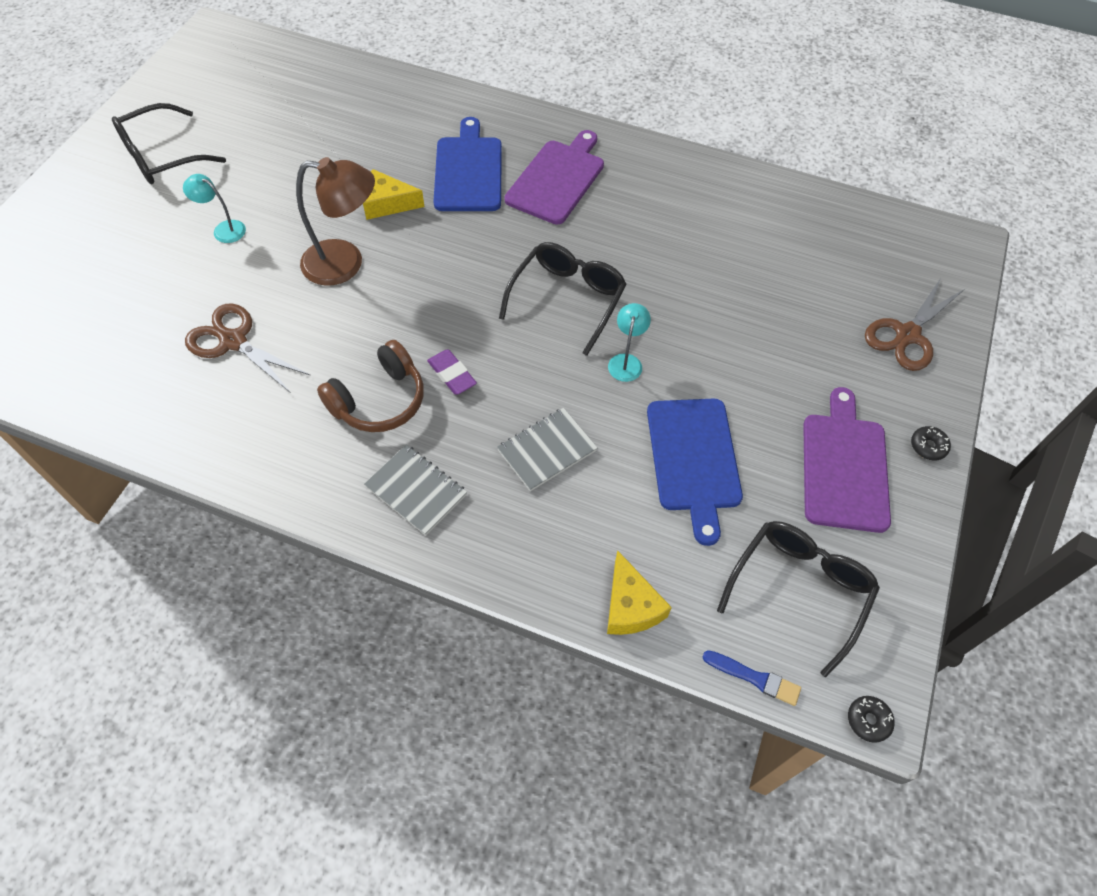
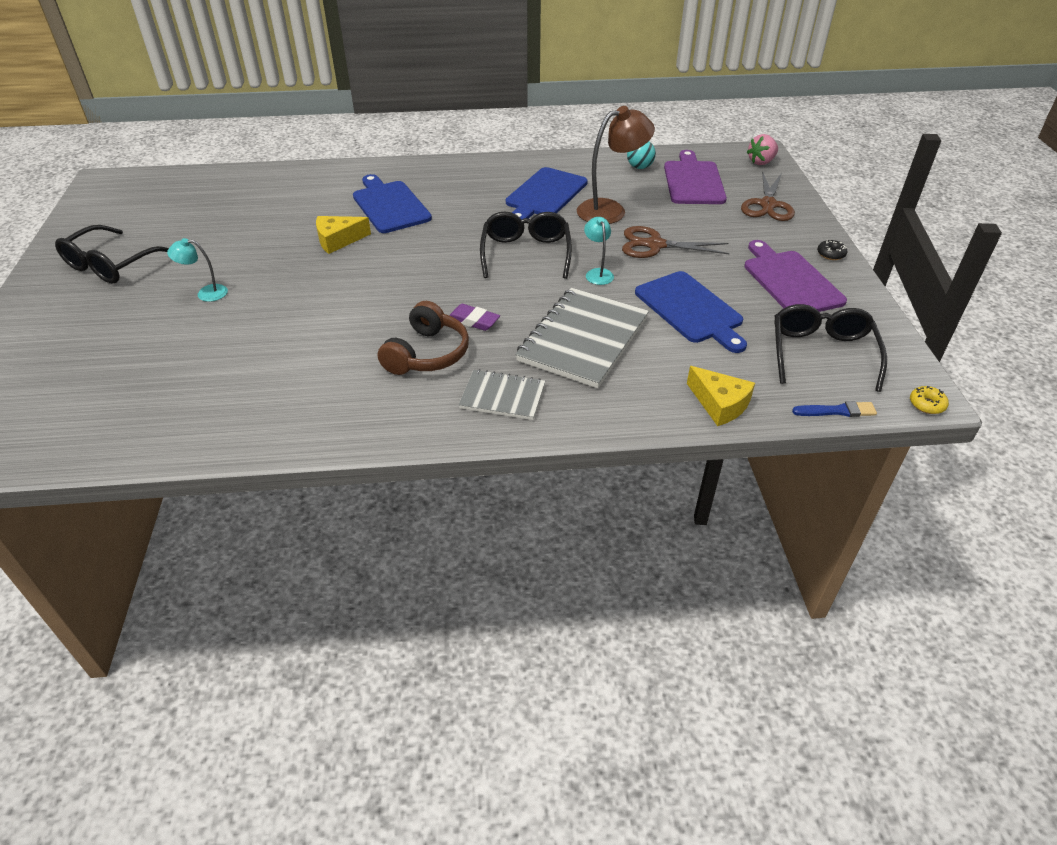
camera: 25 degrees left, 15 degrees down
brown scissors [185,303,311,392] -> brown scissors moved to [622,226,730,258]
brown lamp [296,157,375,286] -> brown lamp moved to [577,106,655,224]
grey notebook [497,408,598,491] -> grey notebook [515,288,649,388], size x1.78
purple cutting board [505,130,604,224] -> purple cutting board moved to [664,150,727,204]
black donut [848,696,895,743] -> yellow donut [910,386,949,414]
none -> blue cutting board [506,167,588,219]
none -> turquoise ball [627,141,656,169]
none -> pink strawberry [747,134,778,165]

